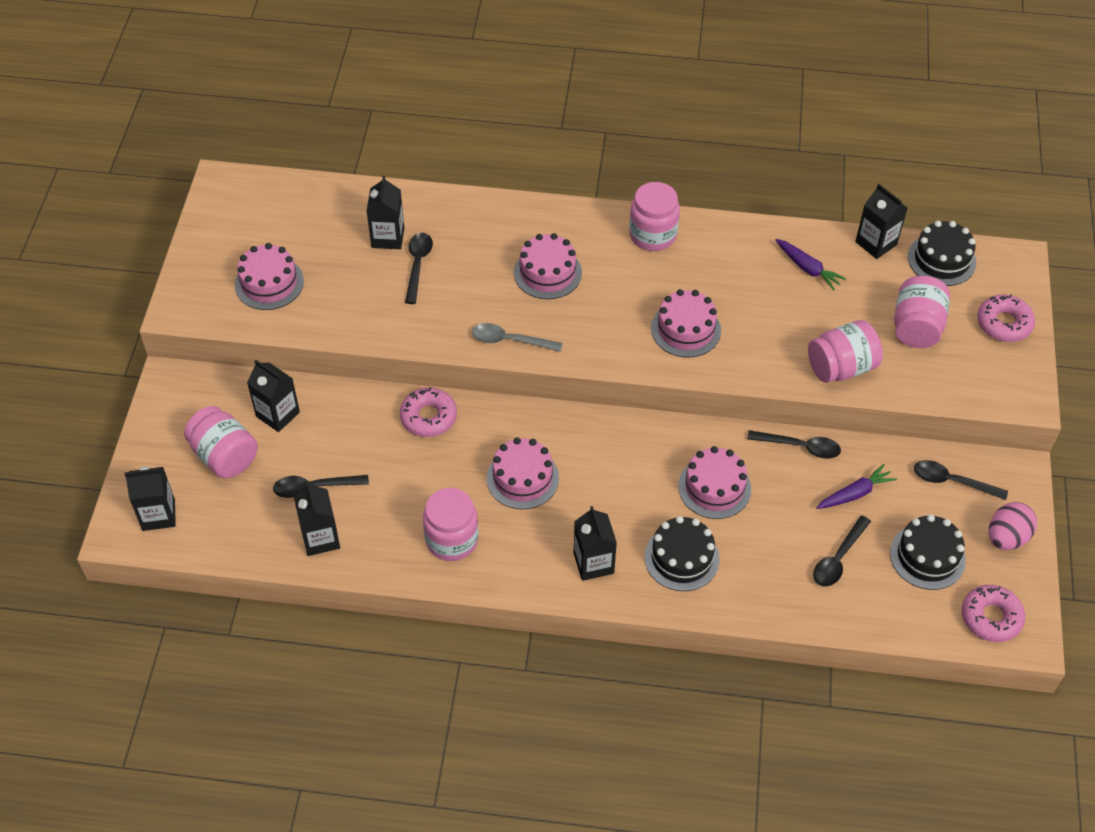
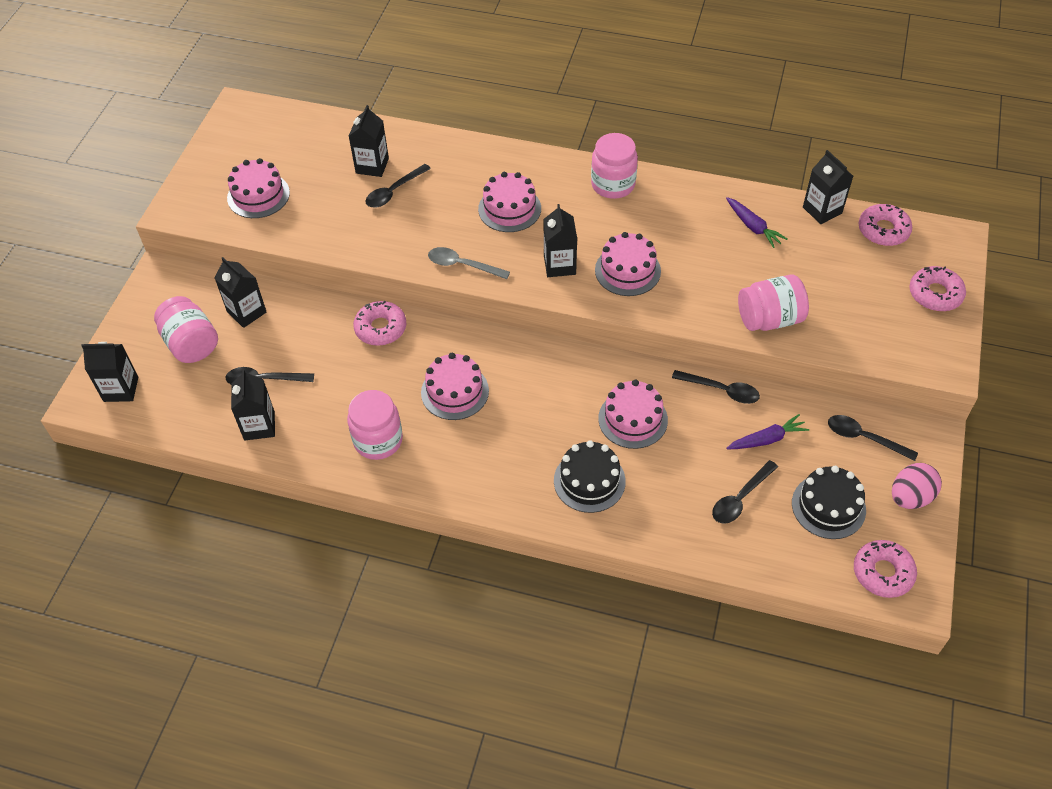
camera: 10 degrees right, 0 degrees up
black spoon [405,233,433,304] -> black spoon turned 150 degrees counterclockwise [366,164,431,208]
black carton [574,506,617,581] -> black carton moved to [544,204,577,277]
pink jar [894,276,950,348] -> none
black cake [908,221,976,286] -> pink donut [859,204,912,246]

